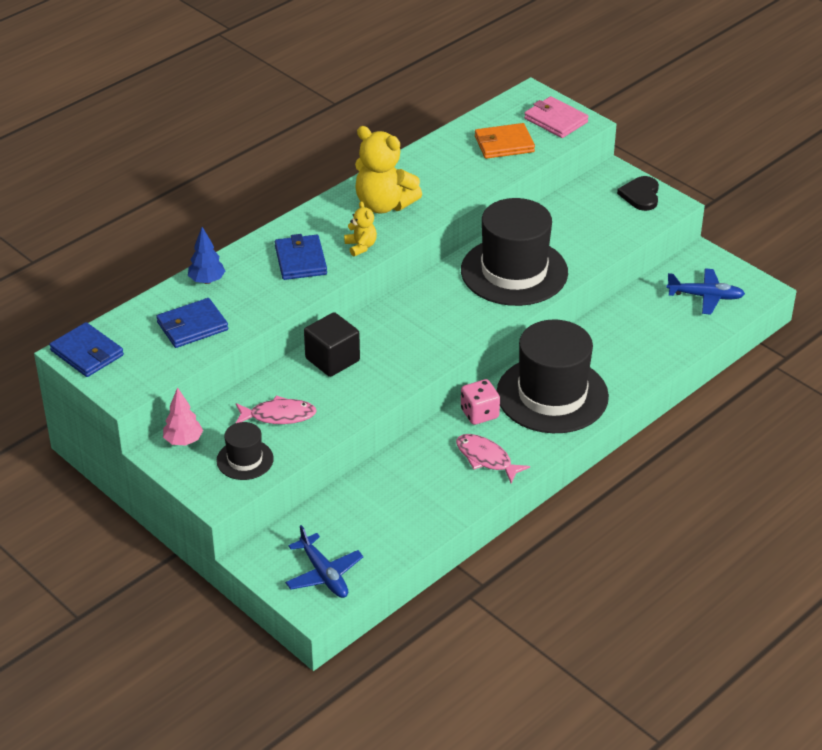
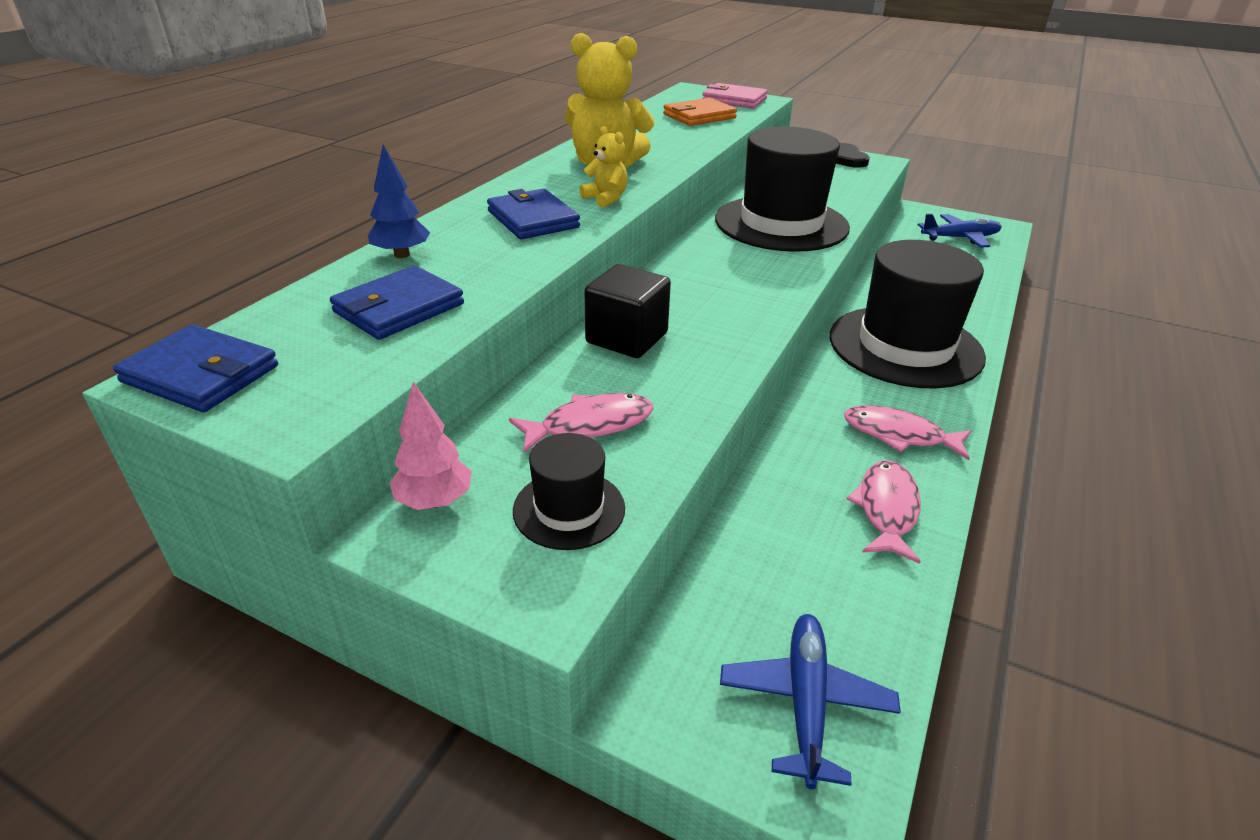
camera: 20 degrees left, 5 degrees down
blue plane [285,525,363,598] -> blue plane turned 120 degrees counterclockwise [720,614,901,789]
pink dice [461,379,500,425] -> none
none -> pink fish [847,460,921,564]

